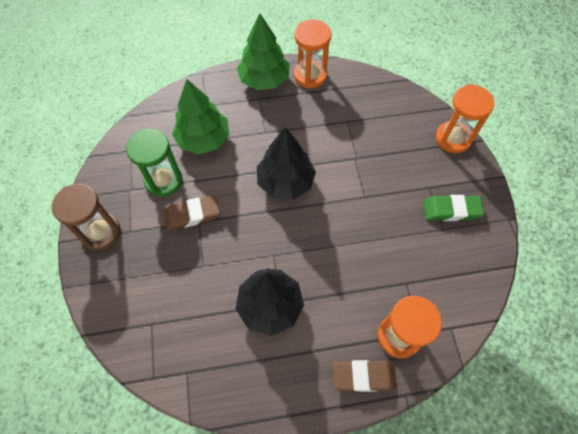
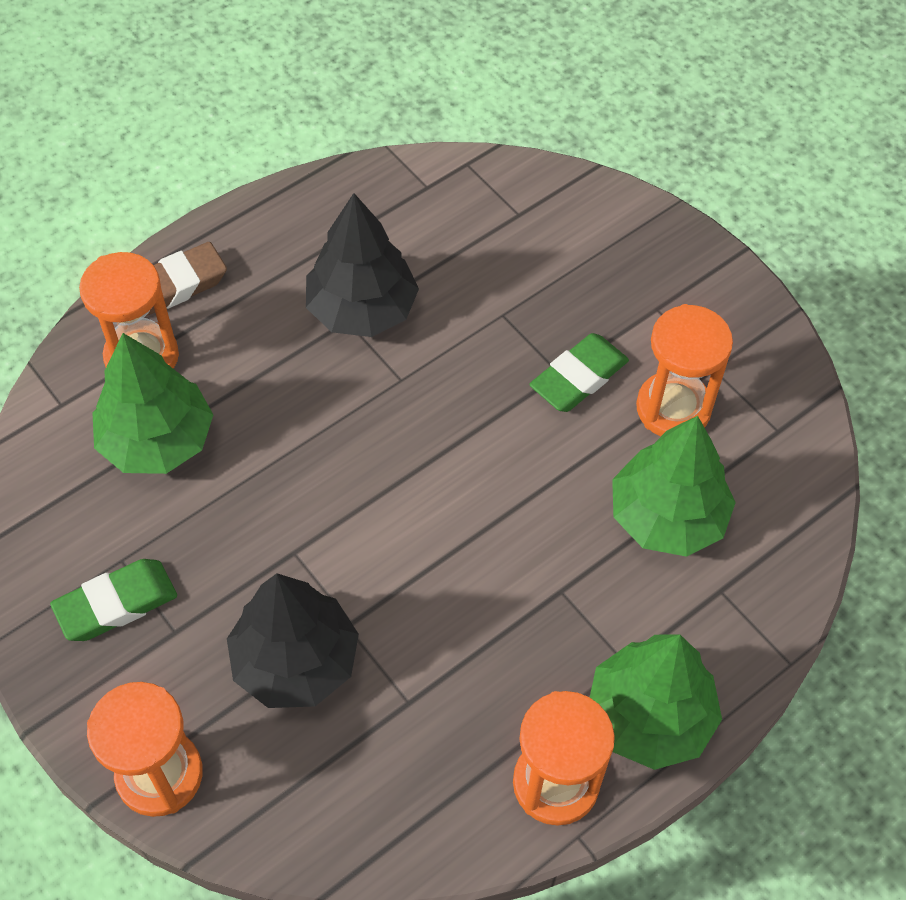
camera: 150 degrees right, 5 degrees down
brown hourglass [52,184,121,250] -> none
green hourglass [126,129,183,197] -> orange hourglass [636,304,733,436]
brown eraser [164,195,220,231] -> green eraser [529,333,629,412]
black tree [257,127,316,200] -> black tree moved to [227,573,359,708]
none -> green tree [92,333,213,474]

